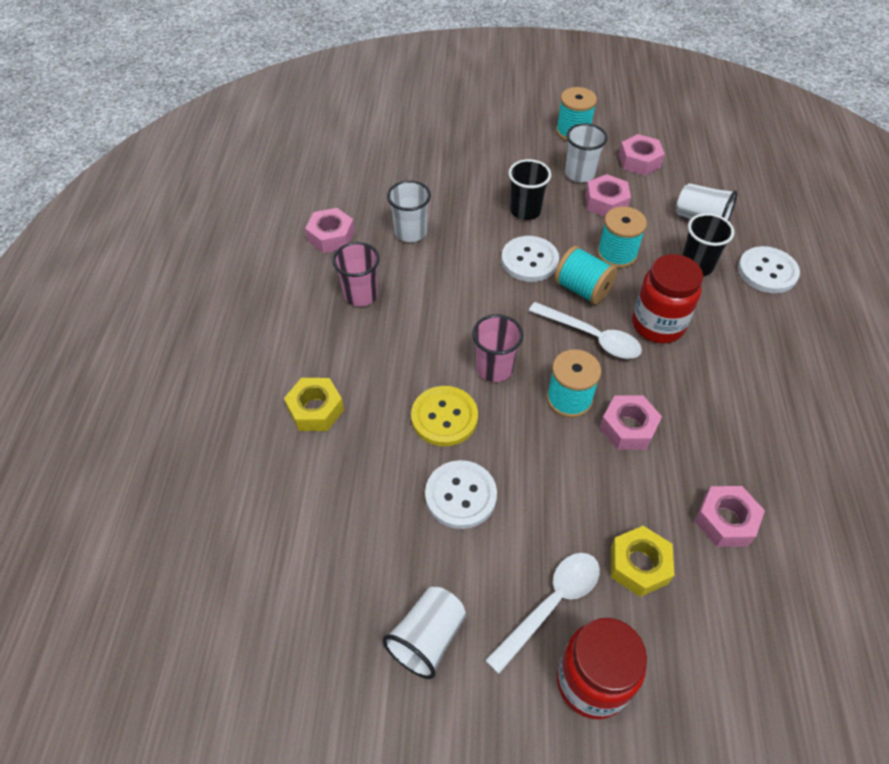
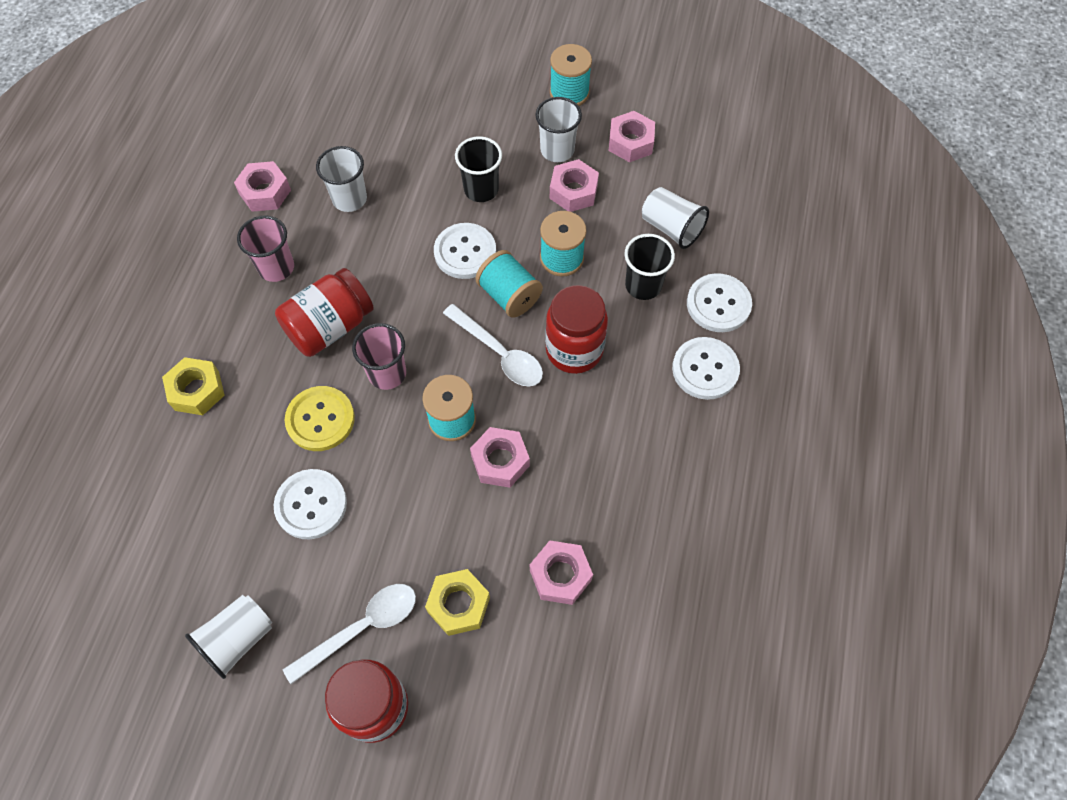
camera: 10 degrees right, 10 degrees up
none -> red jar [275,268,374,357]
none -> white button [672,337,740,400]

